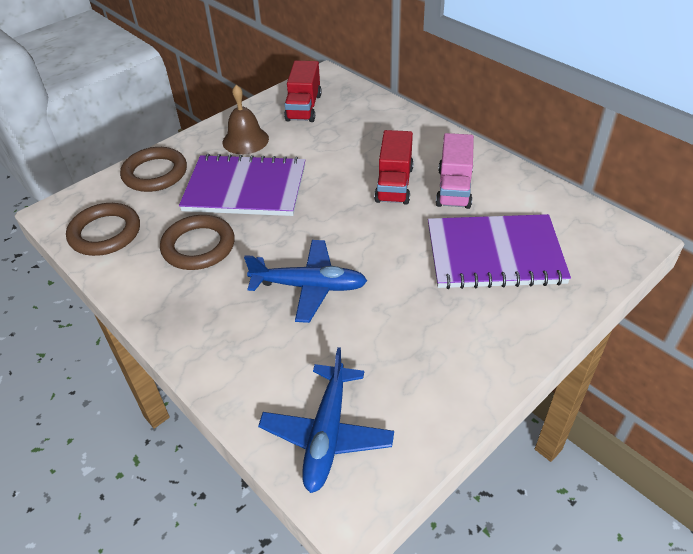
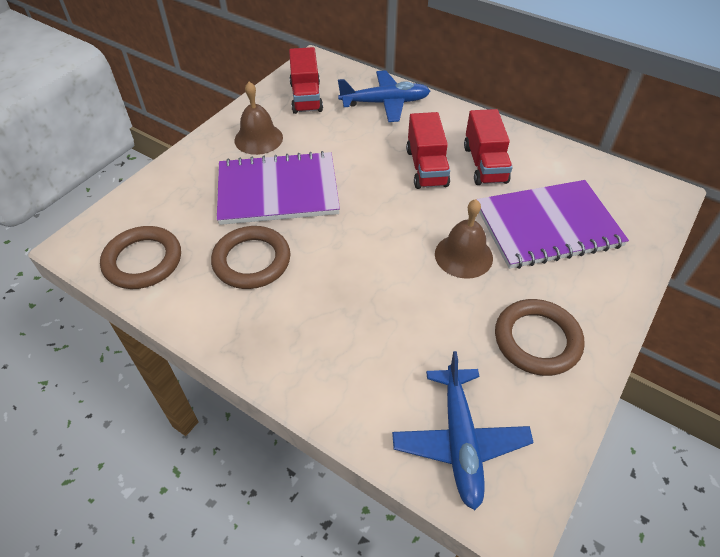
camera: 15 degrees left, 5 degrees up
brown ring [120,147,187,192] -> brown ring moved to [495,299,585,376]
blue plane [244,240,367,323] -> blue plane moved to [338,70,430,122]
pink truck [436,133,474,209] -> red truck [464,109,513,185]
none -> brown bell [435,199,493,279]

